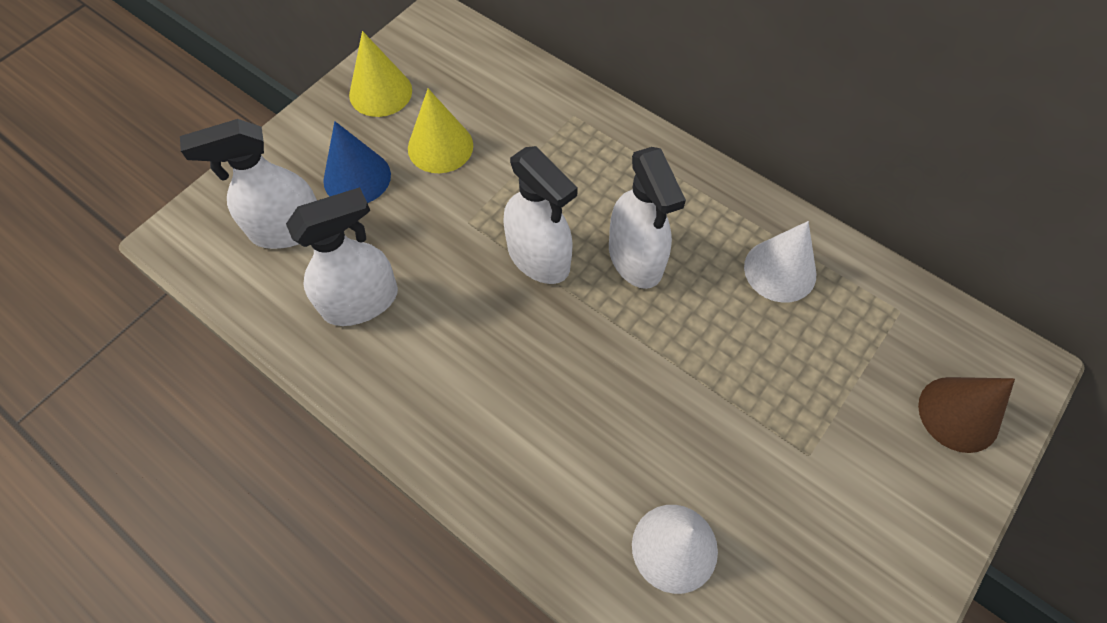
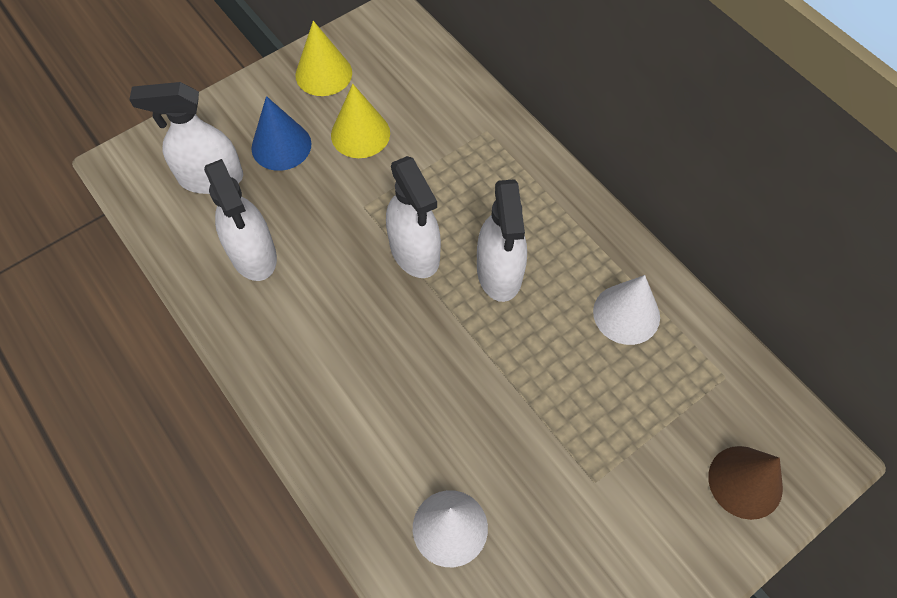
camera: 15 degrees right, 0 degrees up
white spray bottle [286,187,398,326] -> white spray bottle turned 75 degrees clockwise [204,159,277,281]

